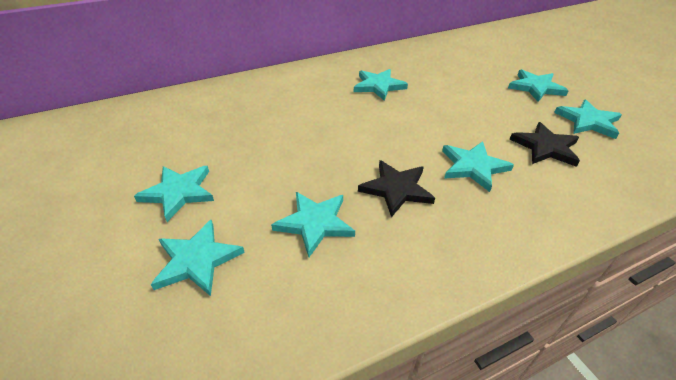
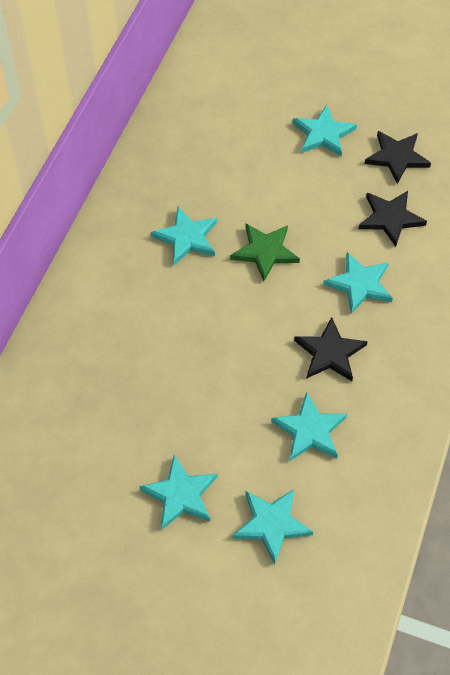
camera: 45 degrees left, 15 degrees up
turquoise star [554,99,622,139] -> black star [365,131,431,184]
none -> green star [230,224,300,281]

